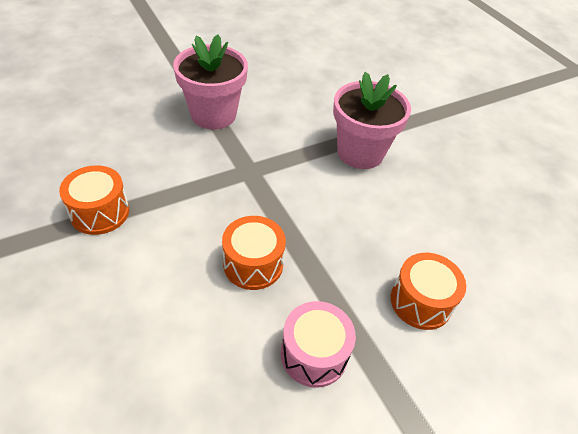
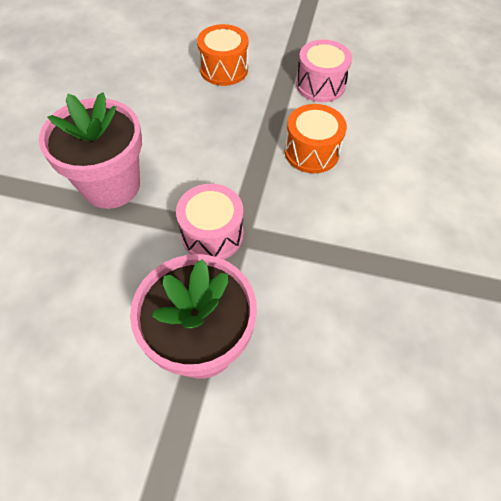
camera: 135 degrees left, 10 degrees up
orange drum [59,165,129,235] -> none
none -> pink drum [176,184,244,260]

